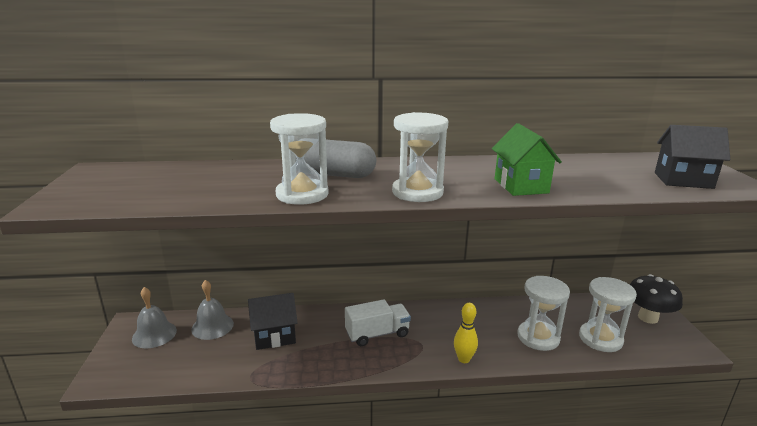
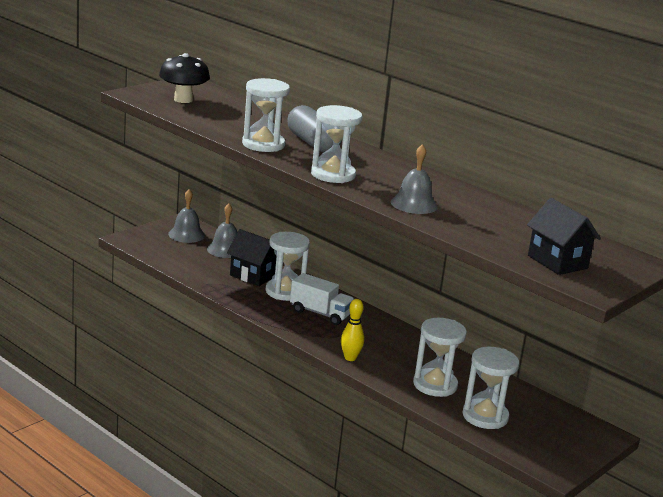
camera: 45 degrees right, 0 degrees up
green house [492,123,562,196] -> grey bell [391,144,438,214]
black mushroom [630,274,683,324] -> black mushroom moved to [159,53,210,103]
none -> white hourglass [266,232,310,301]

